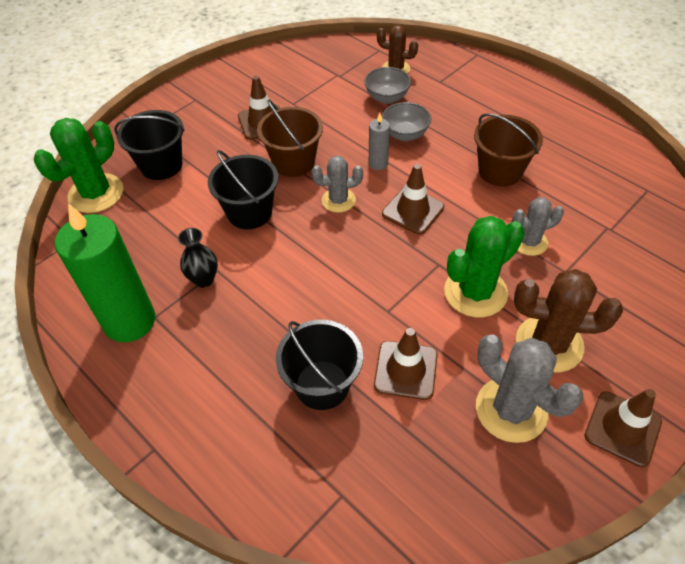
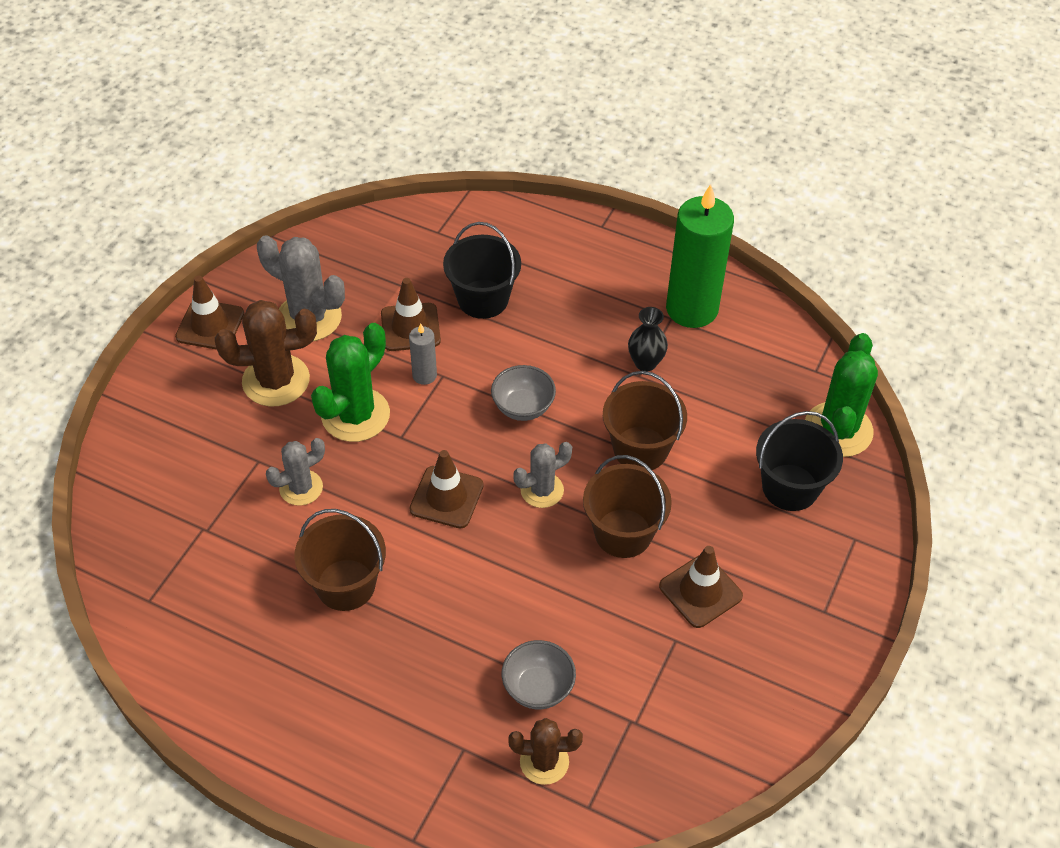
camera: 160 degrees right, 0 degrees up
black bucket [208,150,278,229] -> brown bucket [603,371,687,470]
grey candle [369,113,390,170] -> grey candle moved to [409,323,437,385]
grey bowl [382,102,431,141] -> grey bowl moved to [491,365,556,421]

